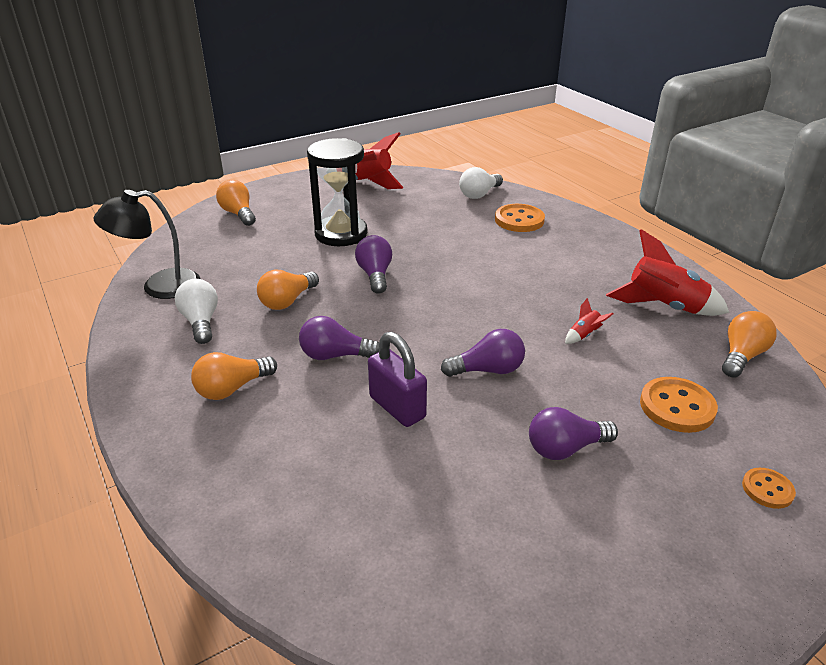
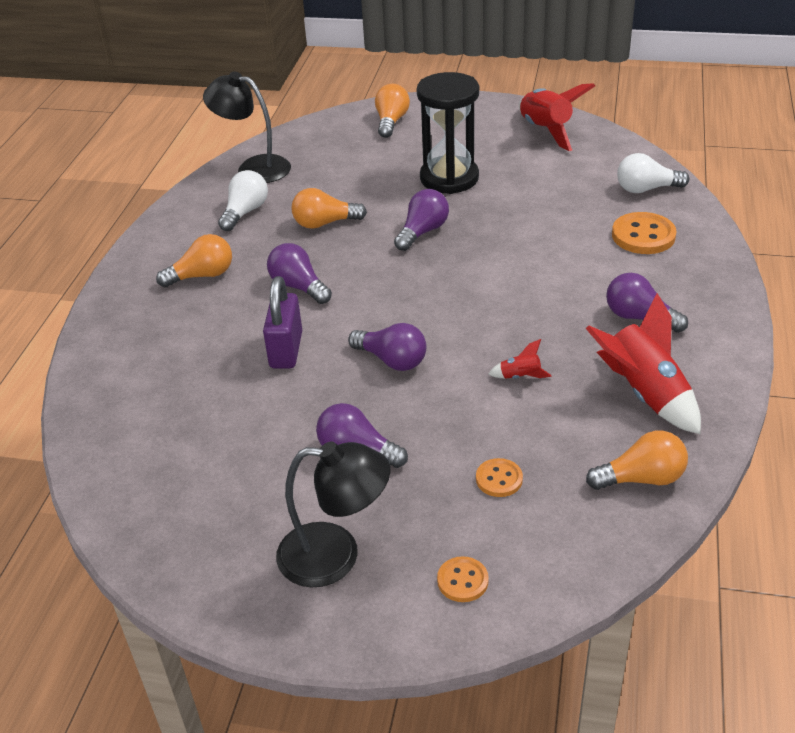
camera: 45 degrees right, 5 degrees up
orange light bulb [191,352,277,400] -> orange light bulb turned 150 degrees clockwise [156,234,232,287]
orange button [640,377,718,433] -> orange button [476,458,523,497], size x0.58
none -> black lamp [276,441,391,587]
none -> purple light bulb [606,273,688,333]

